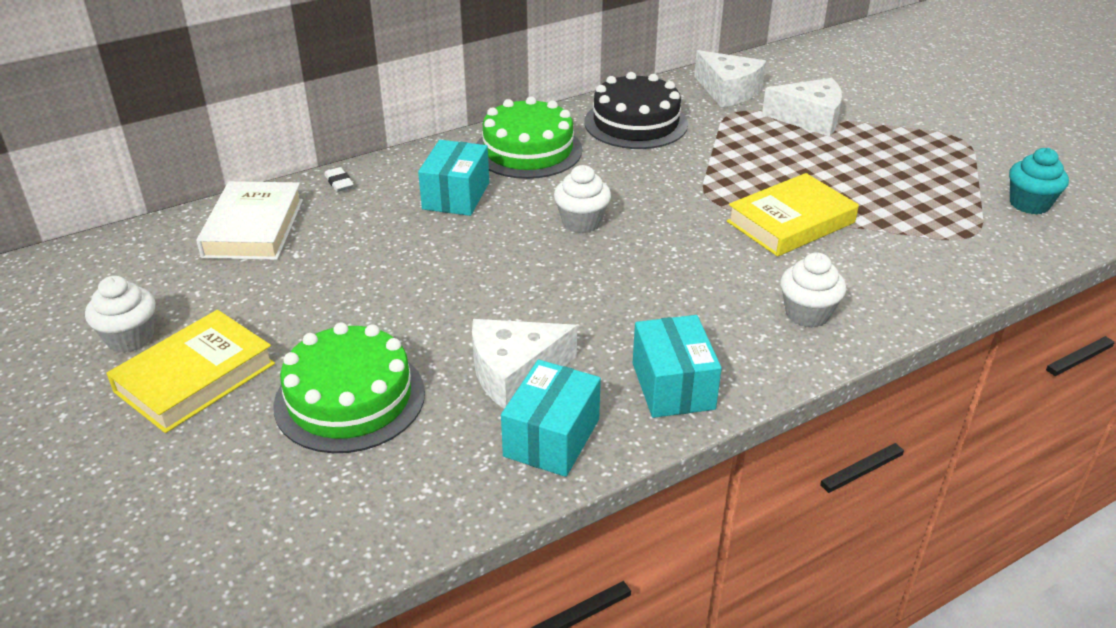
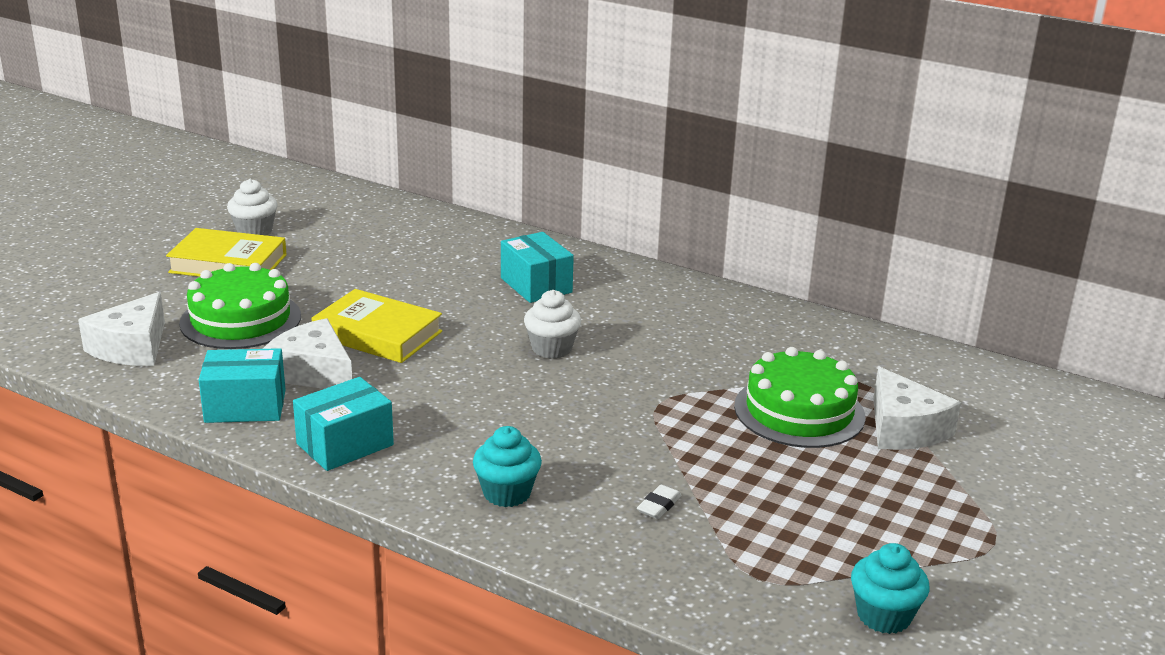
camera: 60 degrees right, 10 degrees down
white book [196,181,303,260] -> none
white eraser [324,167,354,192] -> white eraser moved to [637,485,682,519]
turquoise box [418,140,489,216] -> turquoise box turned 75 degrees clockwise [501,232,574,303]
green cake [476,97,582,179] -> green cake moved to [734,347,865,448]
black cake [585,72,688,149] -> none
white cheese [694,50,766,107] -> white cheese moved to [78,292,165,366]
yellow book [727,173,859,257] -> yellow book moved to [311,289,442,363]
white cupcake [780,252,846,328] -> turquoise cupcake [473,426,542,507]

